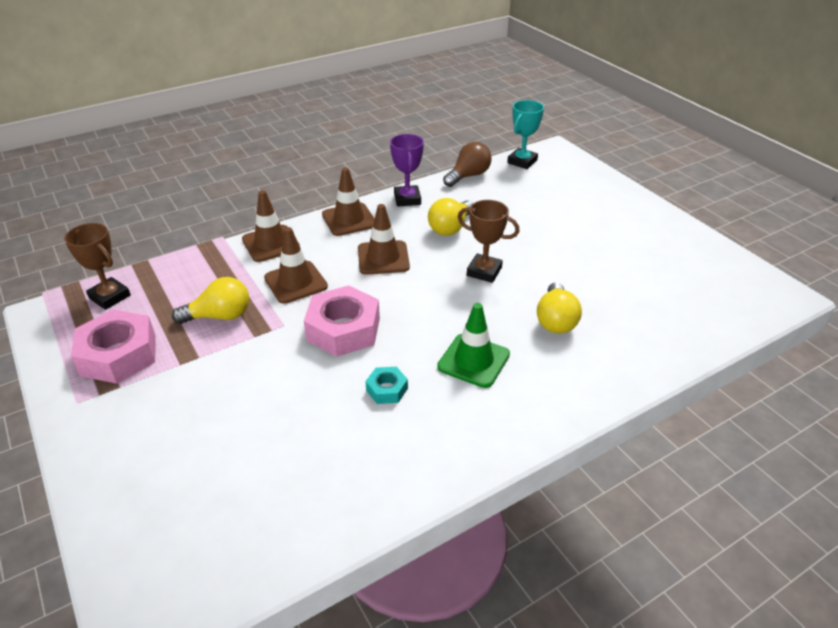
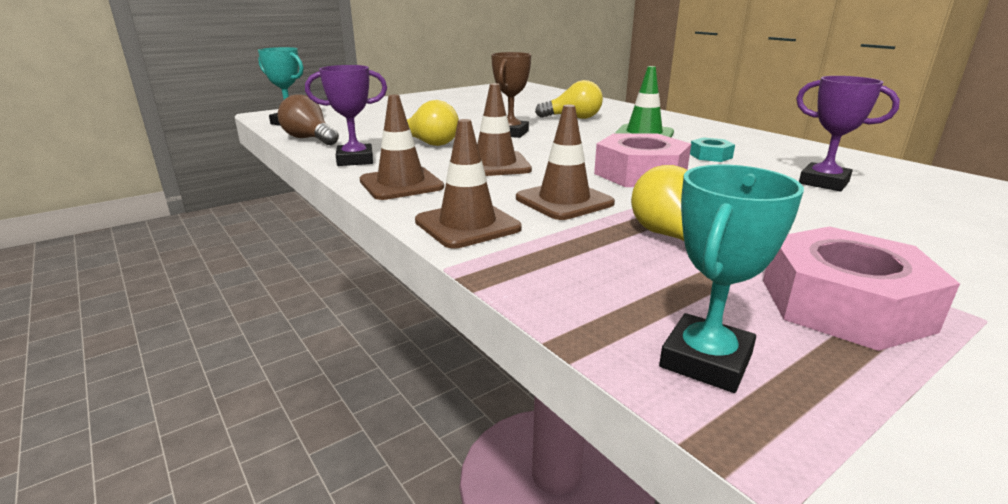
camera: 95 degrees left, 15 degrees down
brown trophy [64,223,131,310] -> turquoise trophy [659,165,804,393]
none -> purple trophy [796,76,900,191]

